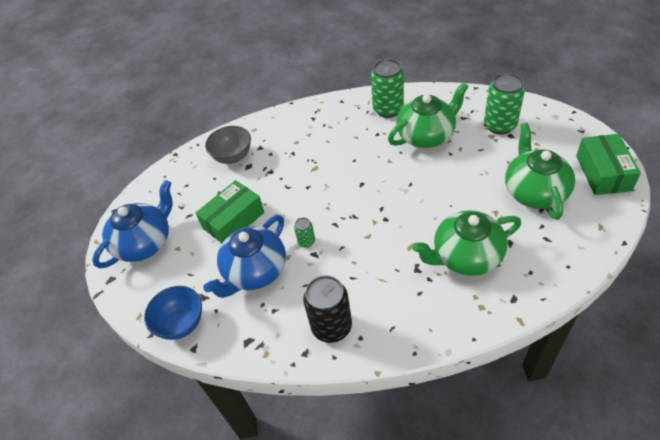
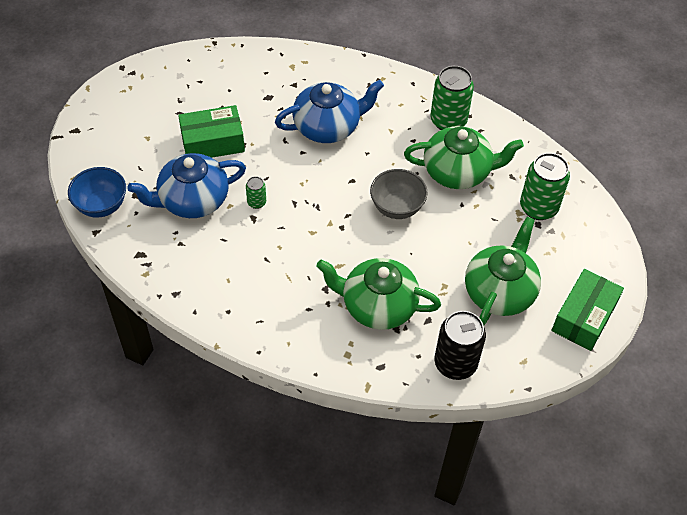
camera: 25 degrees right, 5 degrees up
blue teapot [92,180,173,269] -> blue teapot moved to [275,80,384,143]
grey bowl [205,126,251,164] -> grey bowl moved to [370,169,428,219]
black can [303,275,352,343] -> black can moved to [434,311,486,380]

